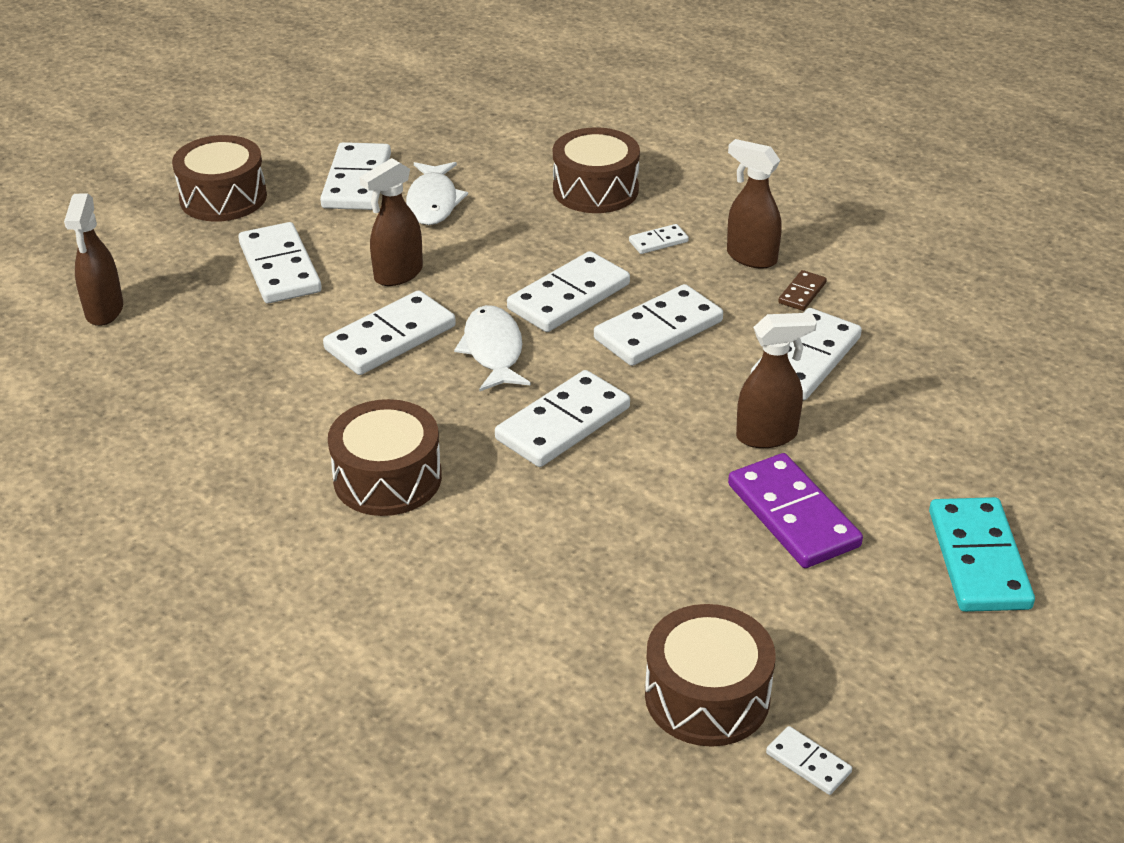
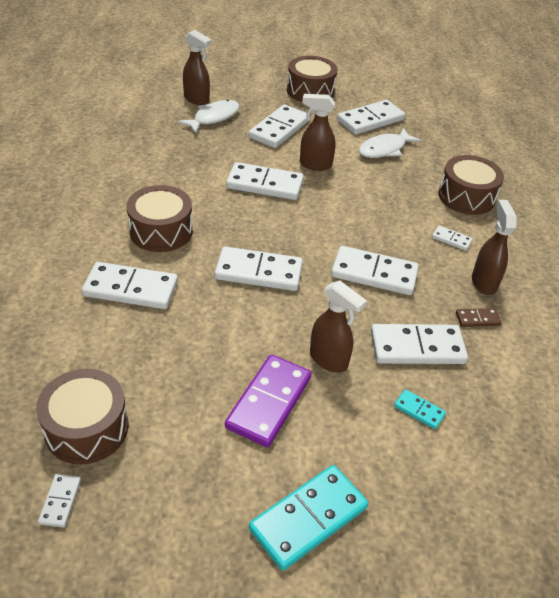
camera: 50 degrees right, 5 degrees up
brown spray bottle [64,193,123,326] -> brown spray bottle turned 105 degrees counterclockwise [183,30,212,105]
white fish [454,305,531,392] -> white fish moved to [178,99,239,134]
white domino [507,251,630,332] -> white domino moved to [82,262,178,309]
none -> turquoise domino [394,389,446,429]

